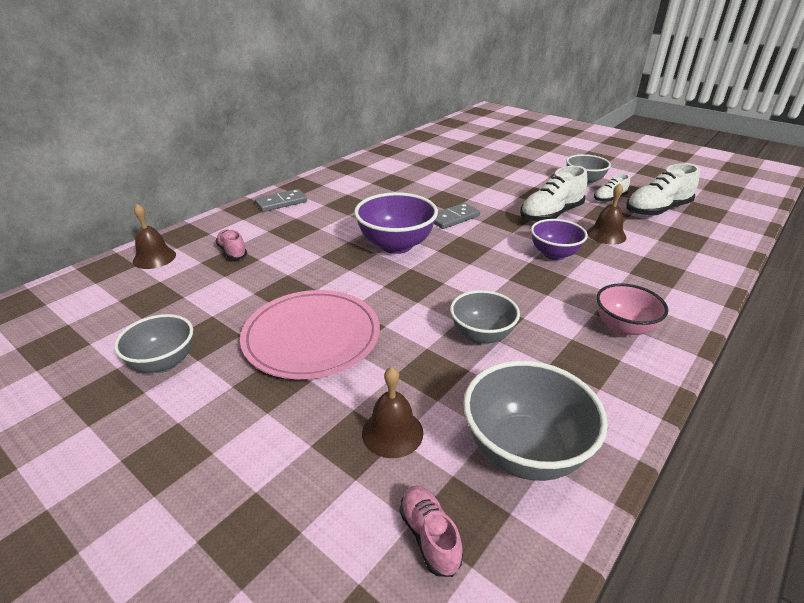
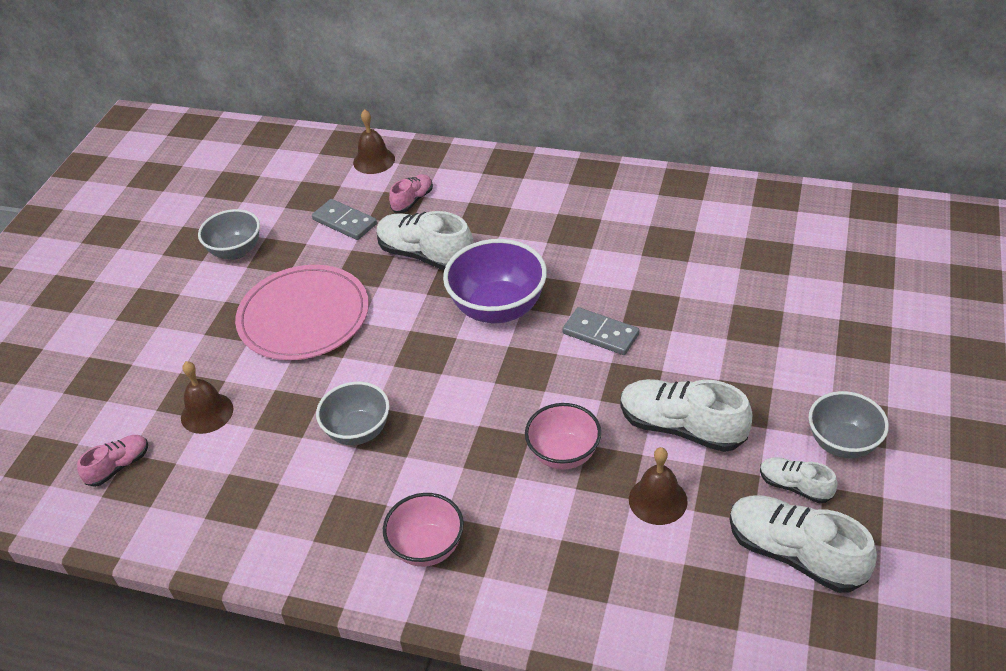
camera: 70 degrees right, 10 degrees up
grey domino [255,189,307,212] -> grey domino moved to [312,199,377,240]
grey bowl [463,360,608,481] -> none
purple bowl [531,219,588,260] -> pink bowl [525,403,601,470]
none -> white shoe [377,211,474,270]

